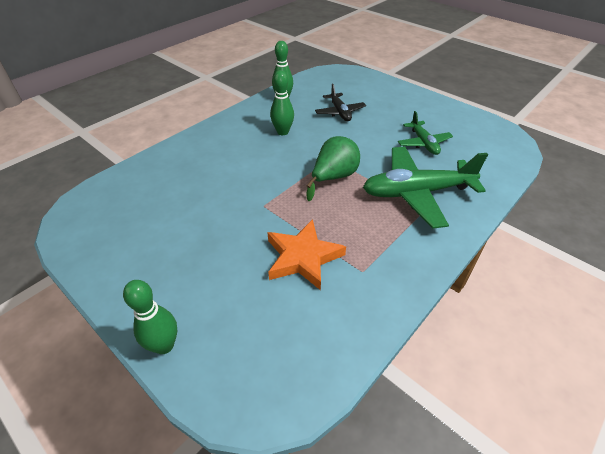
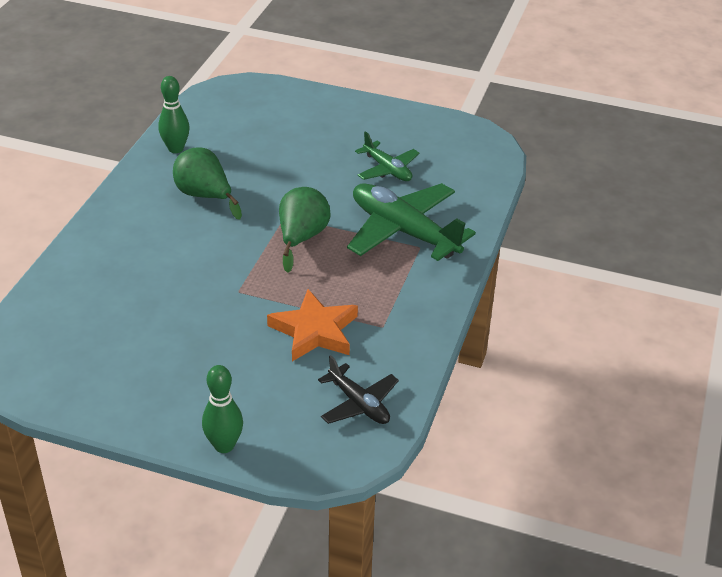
camera: 25 degrees left, 5 degrees down
green bowling pin [270,70,294,135] -> green pear [173,147,242,220]
black plane [315,83,366,121] -> black plane moved to [318,355,399,424]
green plane [363,147,488,229] -> green plane turned 75 degrees clockwise [347,183,476,261]

